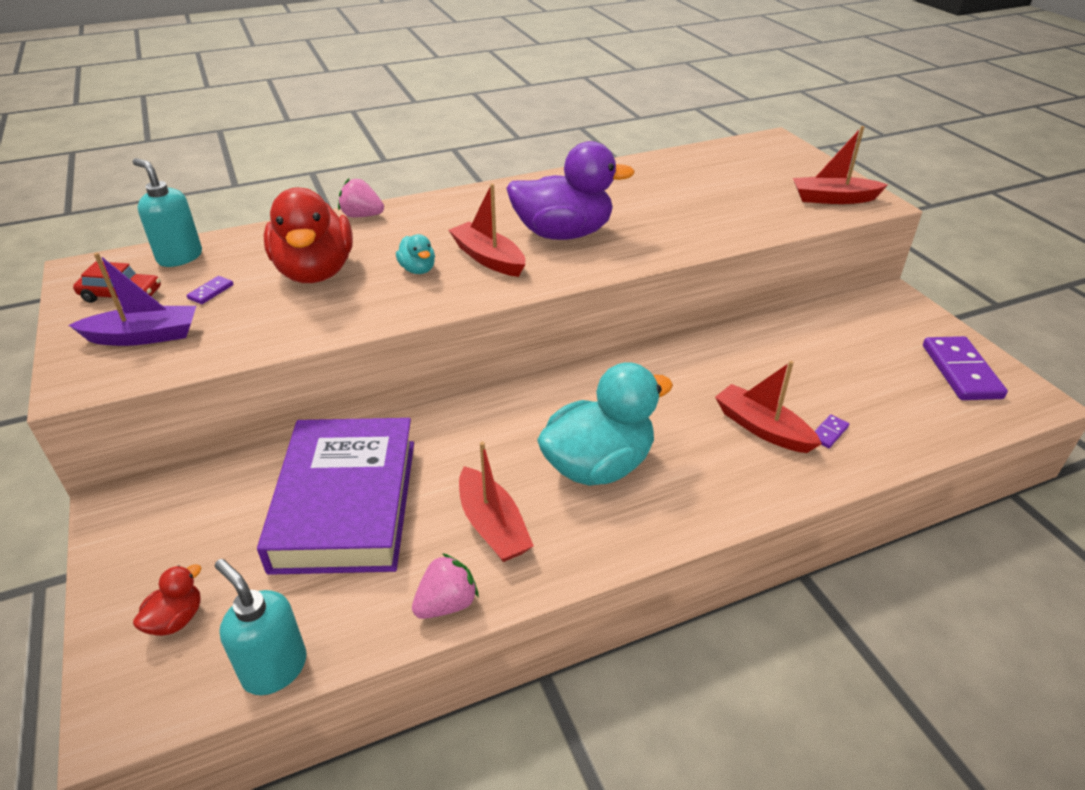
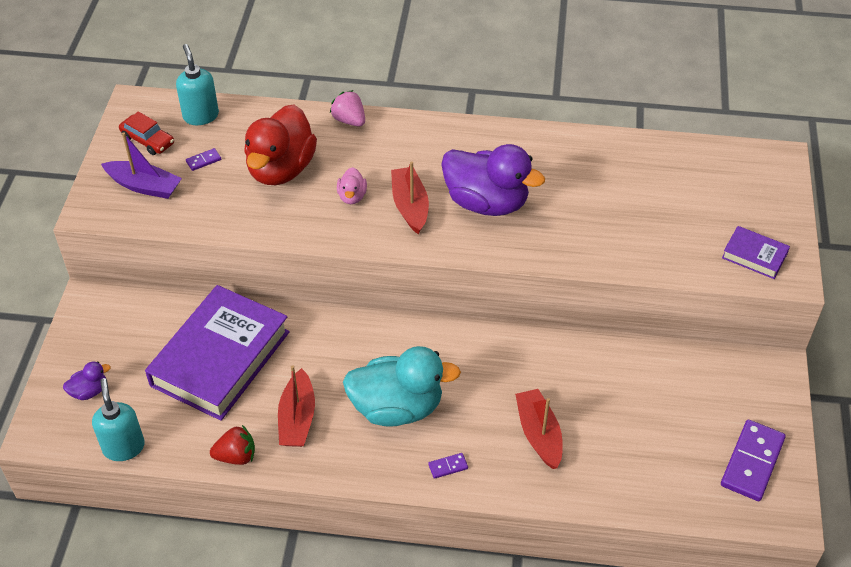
camera: 30 degrees right, 10 degrees up
red duck [133,564,201,636] -> purple duck [63,362,111,400]
turquoise duck [396,234,435,274] -> pink duck [337,167,367,204]
pink strawberry [412,553,479,619] -> red strawberry [210,425,255,465]
red boat [793,126,888,204] -> purple book [722,226,790,279]
purple domino [815,414,849,448] -> purple domino moved to [428,453,468,479]

